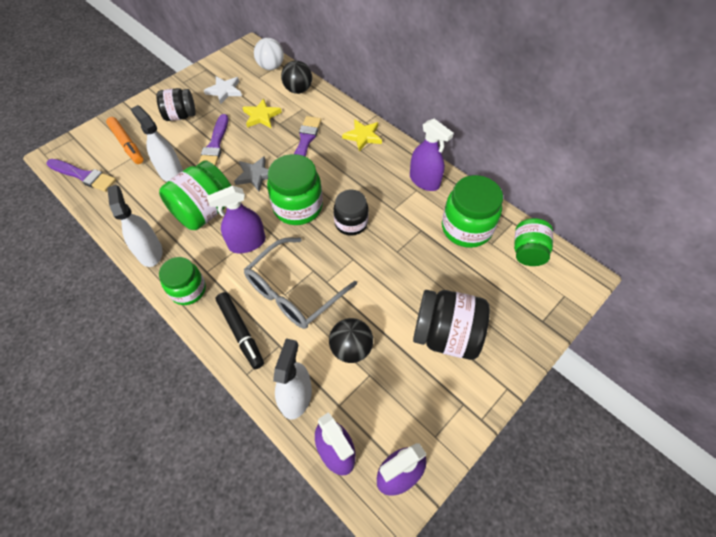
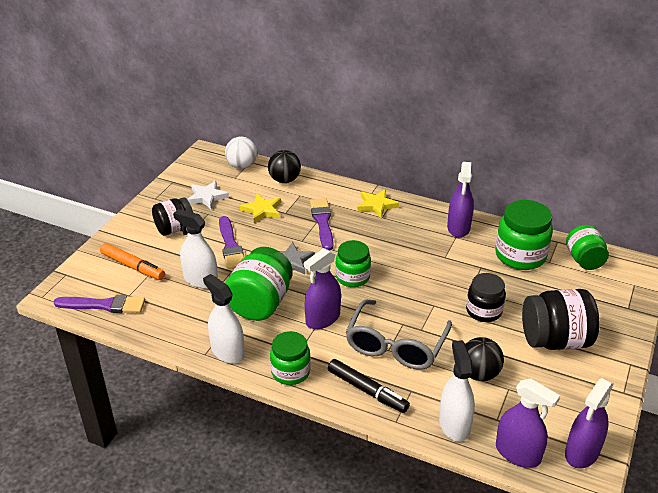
camera: 20 degrees left, 20 degrees down
green jar [267,154,323,225] -> green jar [335,240,371,287], size x0.65
black jar [334,190,369,236] -> black jar moved to [466,273,506,322]
purple spray bottle [410,119,454,191] -> purple spray bottle turned 75 degrees clockwise [447,162,474,238]

